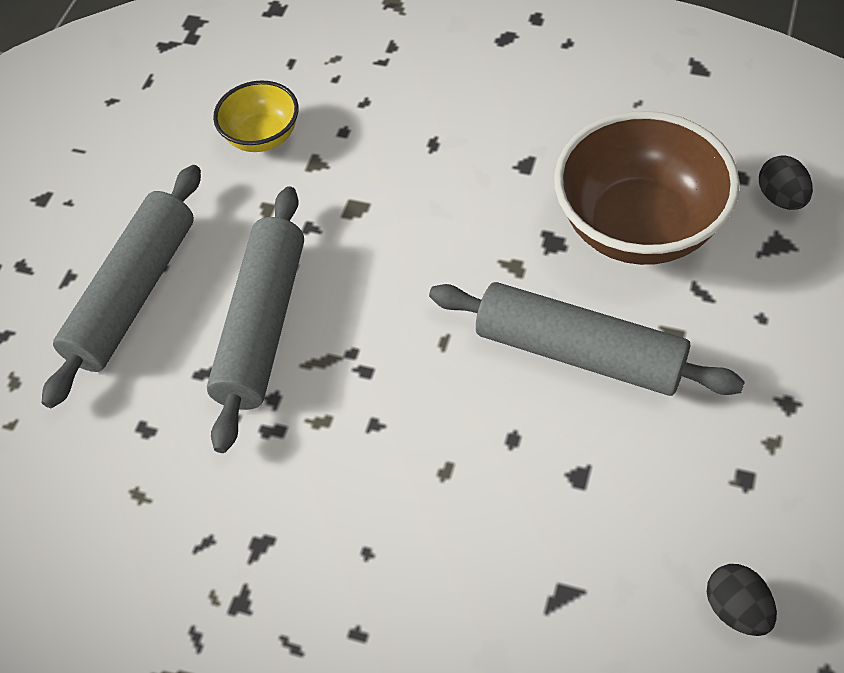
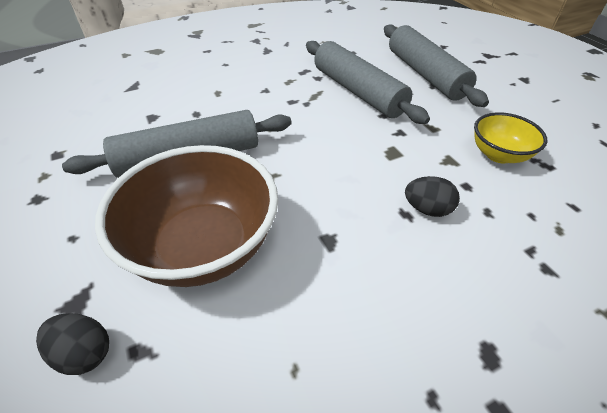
camera: 130 degrees right, 10 degrees down
black egg [707,564,777,636] -> black egg moved to [405,176,460,217]

